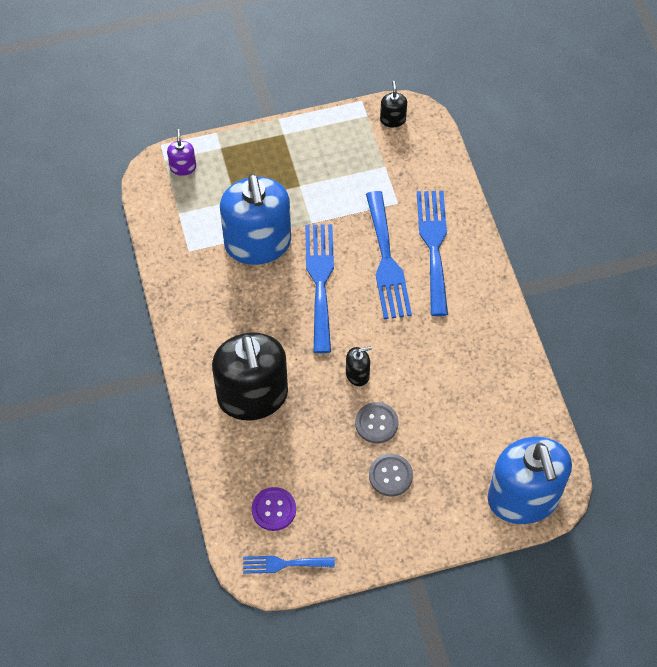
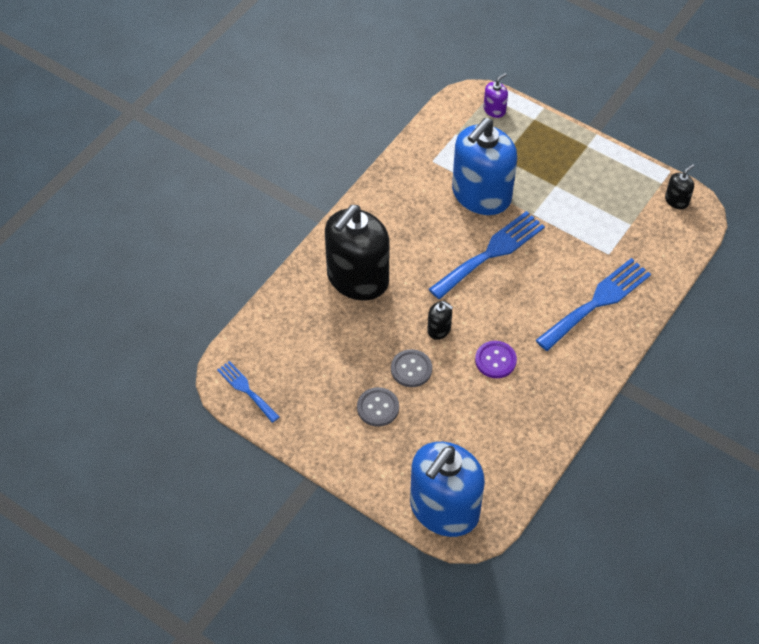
camera: 50 degrees right, 5 degrees down
purple button [252,487,296,531] -> purple button moved to [475,341,517,378]
blue fork [366,191,412,319] -> none

